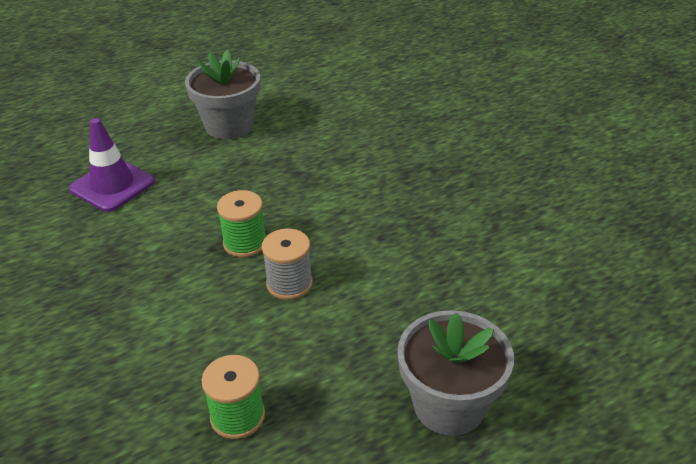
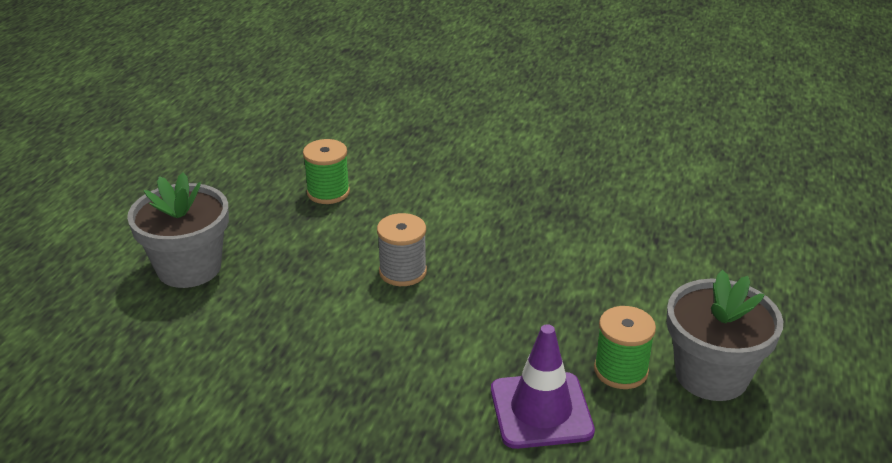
camera: 135 degrees right, 5 degrees down
purple traffic cone [69,118,155,212] -> purple traffic cone moved to [491,324,595,449]
green spool [217,190,266,257] -> green spool moved to [594,306,656,389]

